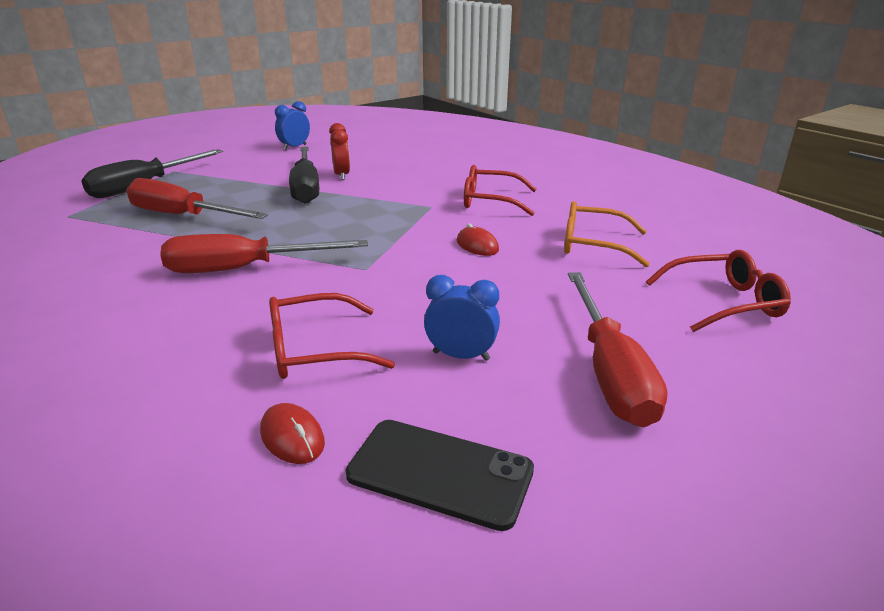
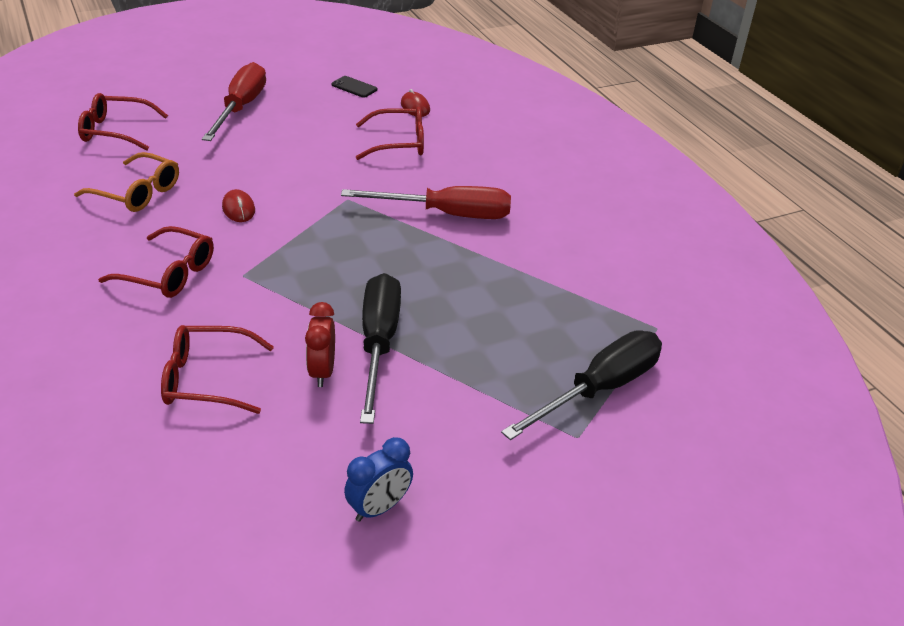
camera: 170 degrees left, 10 degrees up
red screwdriver [126,178,268,219] -> none
black phone [346,420,534,531] -> black phone [332,76,377,98], size x0.58
blue clock [424,275,500,361] -> none
none -> red glasses [161,325,274,414]

